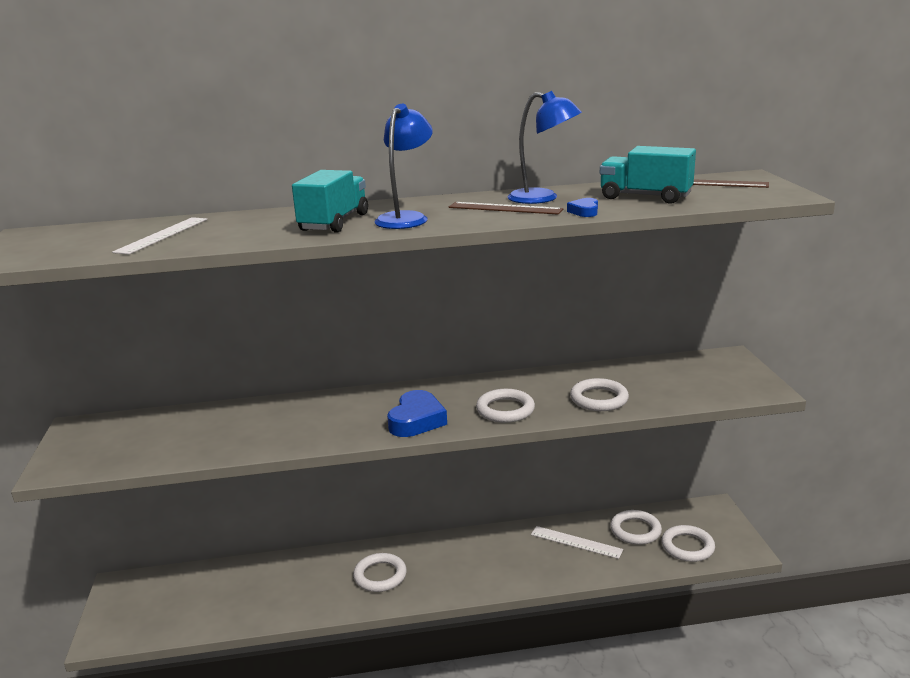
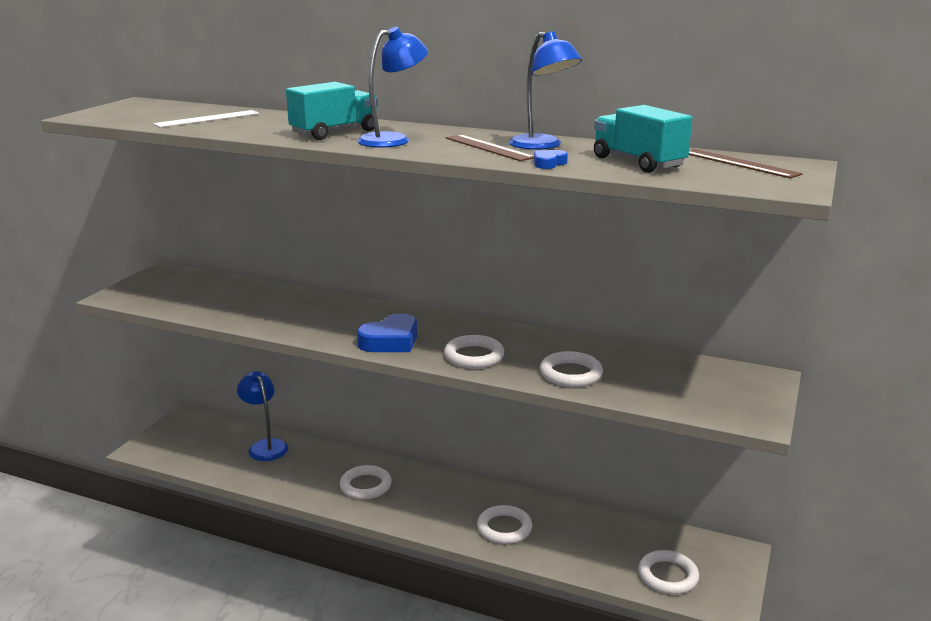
camera: 30 degrees right, 0 degrees up
white ruler [531,526,623,559] -> none
white ring [610,510,662,545] -> white ring moved to [477,505,532,544]
none -> blue lamp [237,371,288,461]

